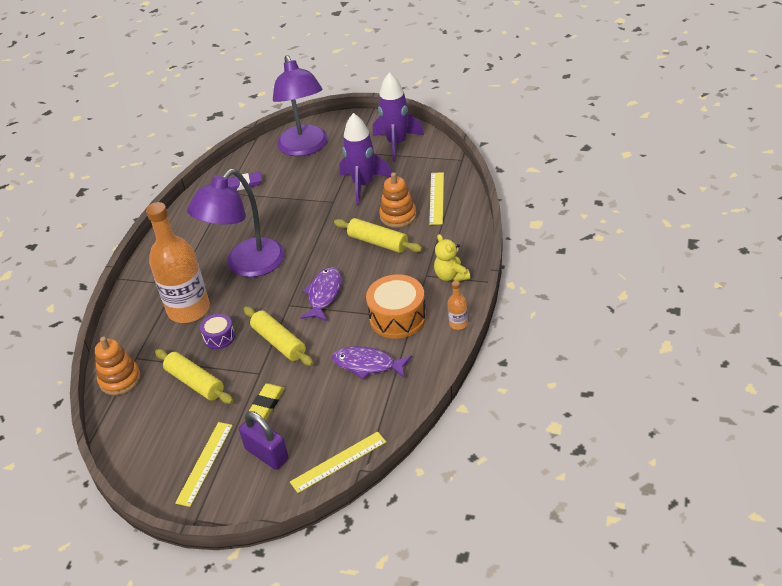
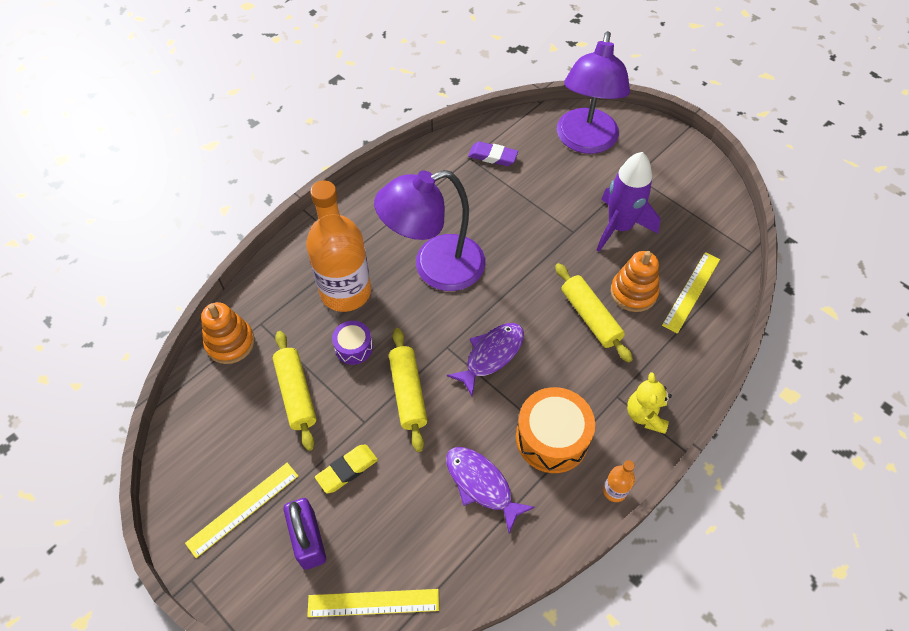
camera: 25 degrees right, 15 degrees up
purple rocket [373,72,424,162] -> none

